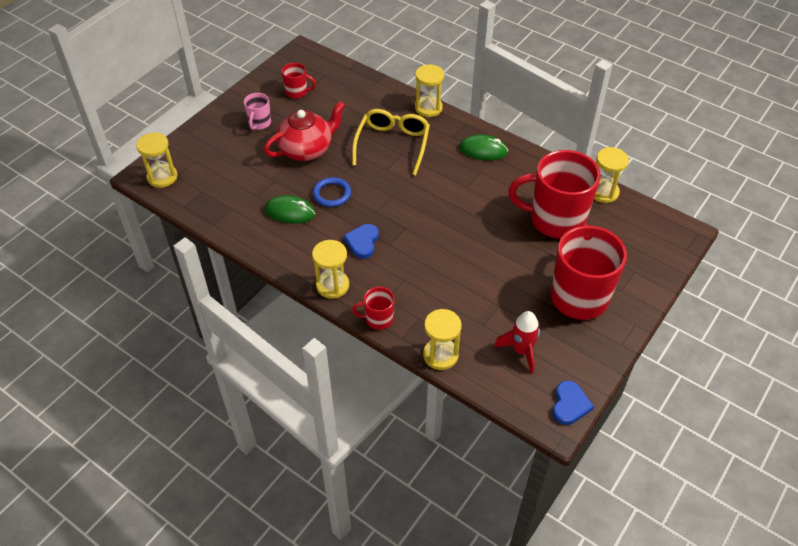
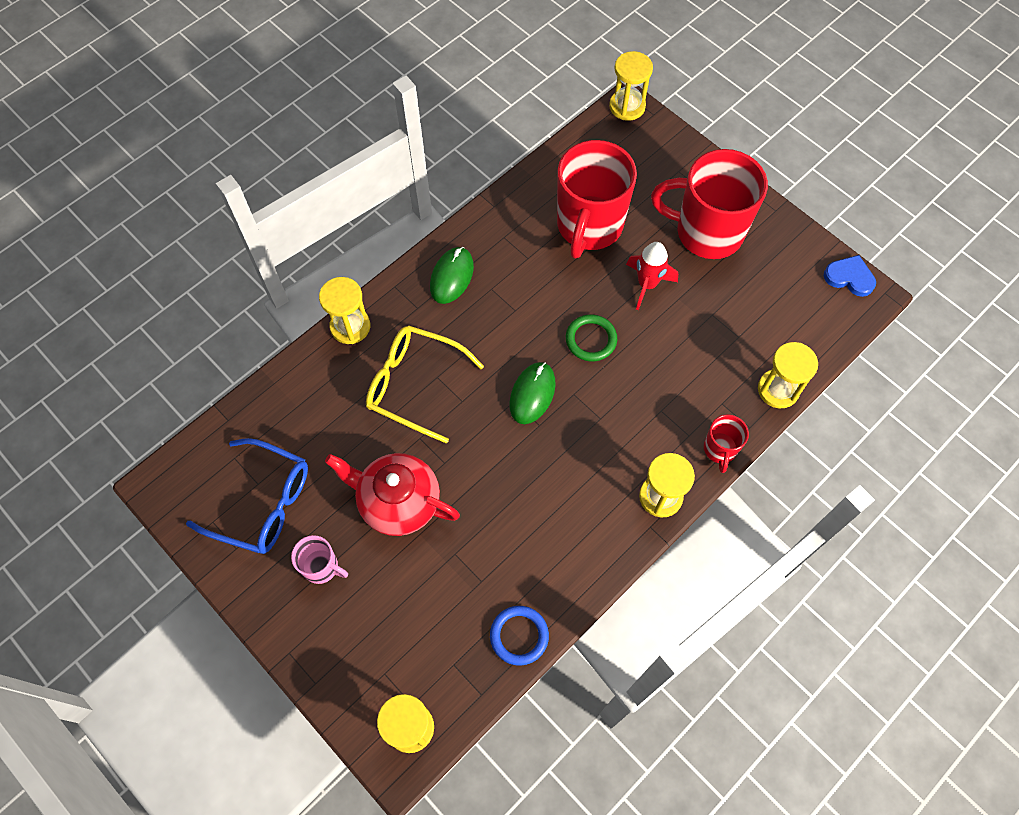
camera: 80 degrees left, 15 degrees up
red teapot [264,101,345,161] -> red teapot turned 45 degrees counterclockwise [325,453,460,536]
green mouse [265,195,315,224] -> green mouse moved to [509,362,556,424]
red mug [282,63,316,99] -> blue glasses [186,438,308,554]
blue ring [313,177,351,207] -> blue ring moved to [490,606,549,666]
blue heart [344,224,379,259] -> none
red rocket [494,311,540,374] -> red rocket moved to [626,242,678,310]
yellow hourglass [594,147,629,203] -> yellow hourglass moved to [609,51,653,121]
none -> green ring [566,314,617,361]

